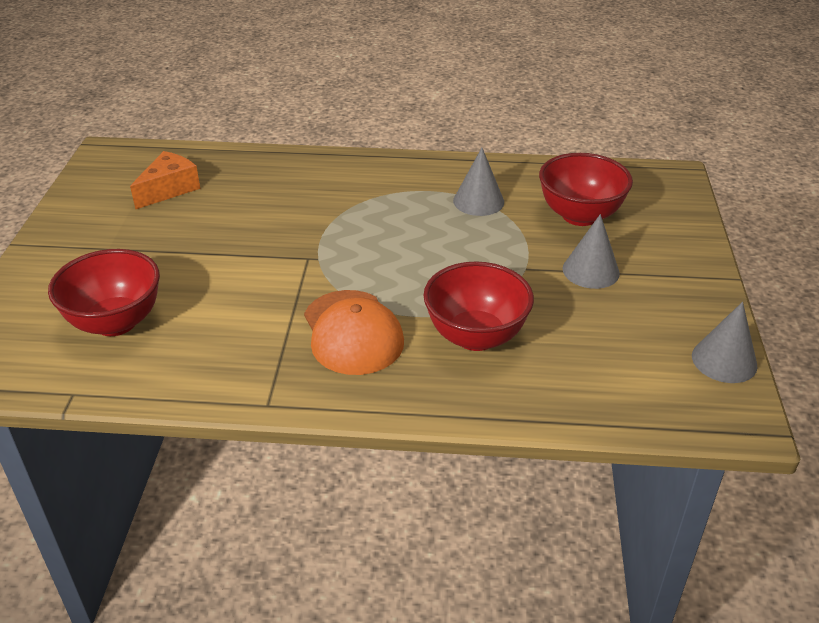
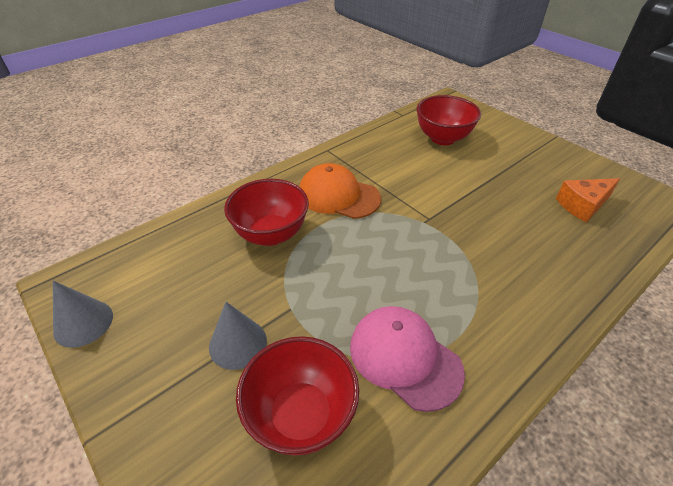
camera: 135 degrees right, 5 degrees up
orange cheese [130,151,200,209] -> orange cheese turned 75 degrees clockwise [556,178,620,223]
grey cone [453,148,504,216] -> pink cap [350,306,465,412]

